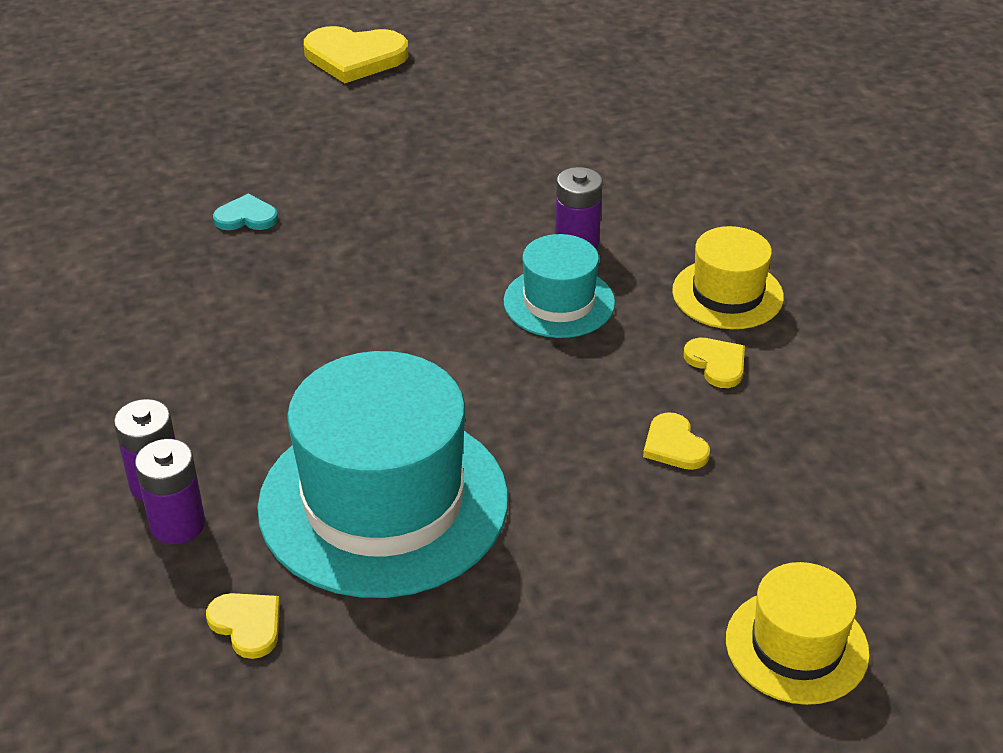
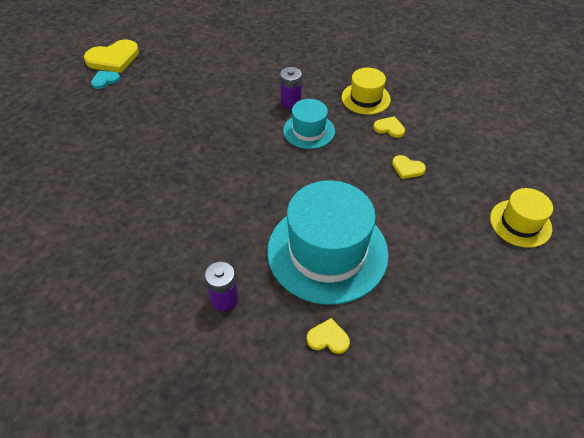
camera: 35 degrees left, 10 degrees up
purple battery [135,439,205,544] -> none
turquoise heart [213,194,278,230] -> turquoise heart moved to [91,71,120,89]

